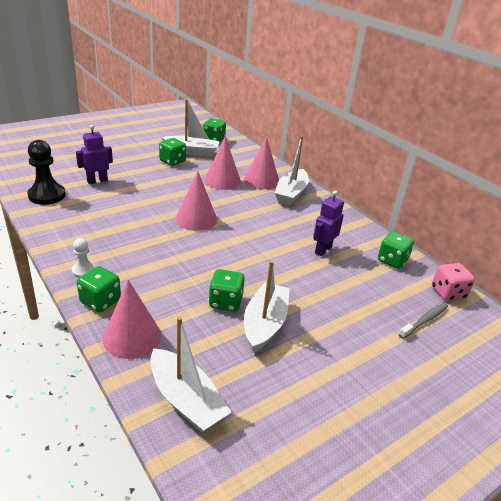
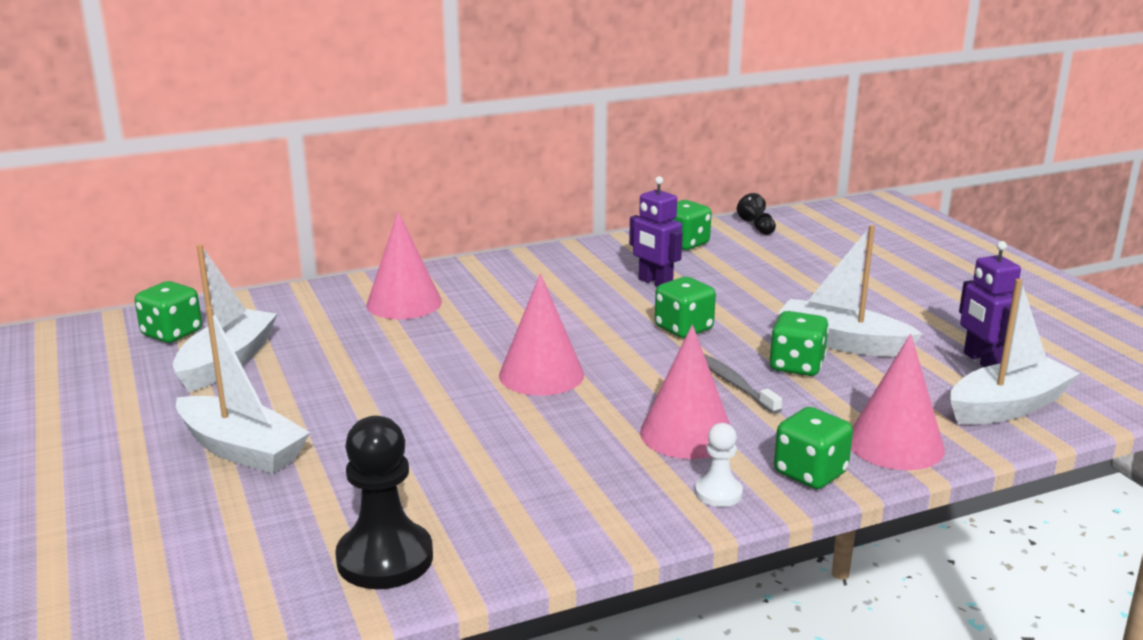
camera: 75 degrees left, 10 degrees down
purple robot [76,125,113,184] -> purple robot moved to [959,241,1021,367]
green dice [159,138,186,166] -> green dice moved to [655,277,716,338]
pink cone [204,136,241,190] -> pink cone moved to [640,325,730,459]
white boat [275,135,309,205] -> white boat moved to [176,307,310,474]
grey toothbrush [399,303,448,339] -> grey toothbrush moved to [704,354,782,414]
pink dice [432,263,475,301] -> black pawn [737,193,776,235]

